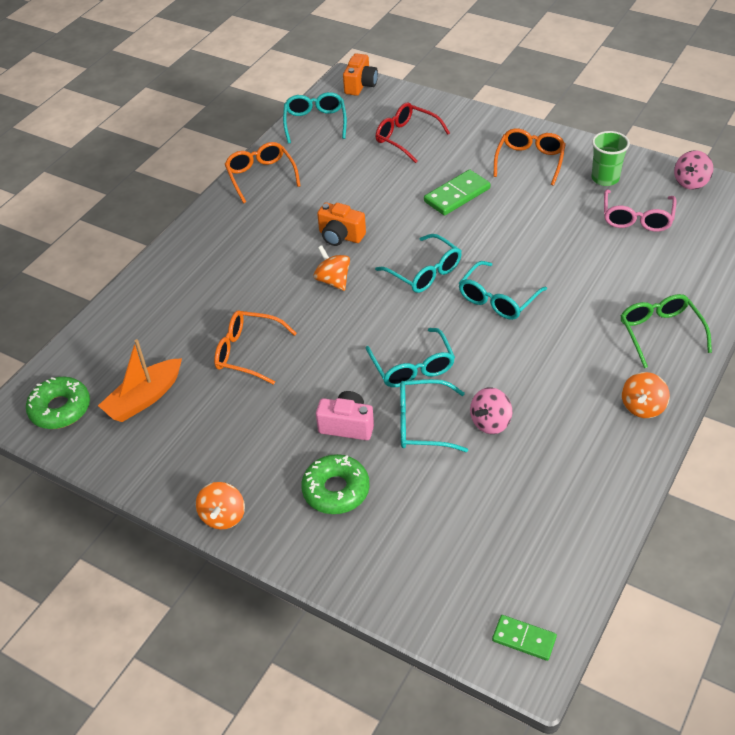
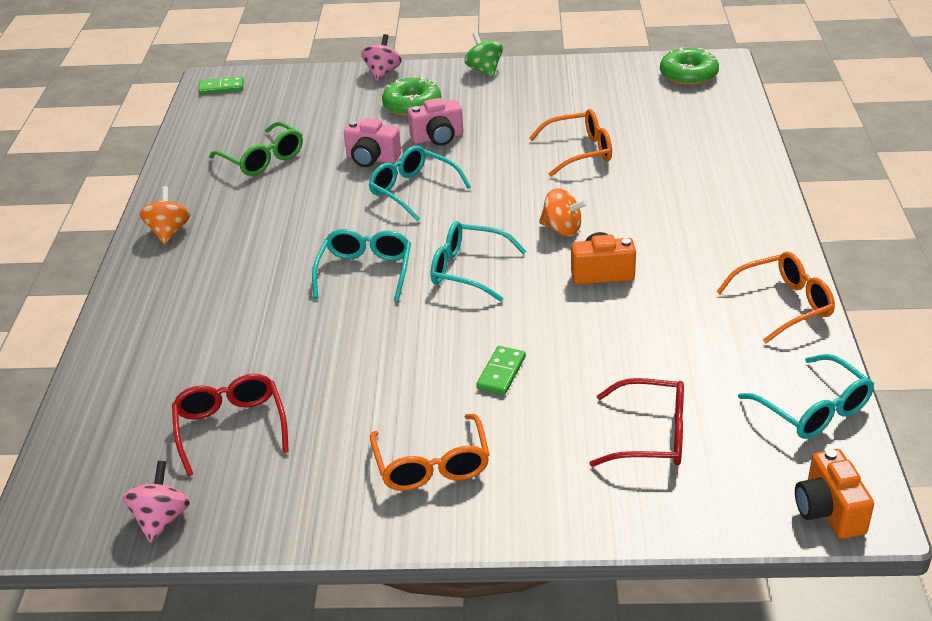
camera: 150 degrees right, 10 degrees down
orange boat [98,339,182,422] -> none
orange spinning top [196,482,245,529] -> green spinning top [464,32,503,77]
orange glasses [225,142,301,203] -> orange glasses turned 60 degrees counterclockwise [716,252,835,343]
turquoise glasses [400,379,468,452] -> pink camera [344,118,401,167]
green domino [424,169,491,216] -> green domino [476,346,526,395], size x0.64
pink spinning top [470,387,512,434] -> pink spinning top moved to [361,34,402,81]
green cup [592,131,630,186] -> none
pink glasses [604,190,676,232] -> red glasses [172,374,289,476]
green glasses [620,294,712,368] -> green glasses moved to [209,122,303,176]

